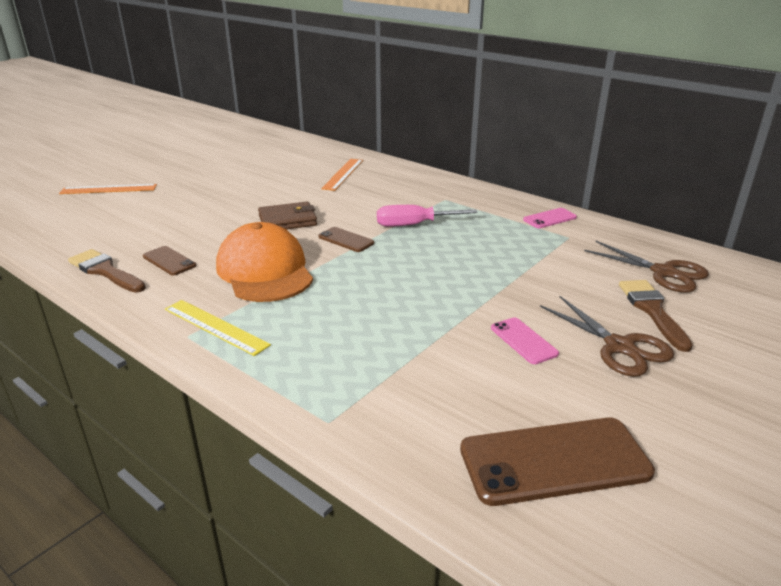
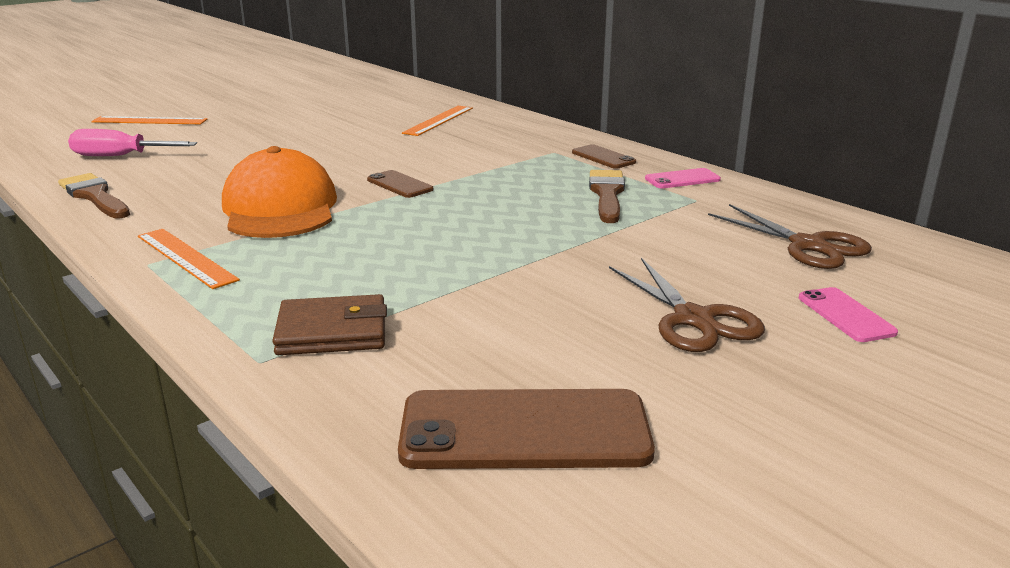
camera: 10 degrees right, 5 degrees down
brown phone [143,246,196,276] -> brown phone moved to [572,144,636,169]
yellow ruler [165,300,271,356] -> orange ruler [138,229,240,289]
brown wallet [258,202,317,229] -> brown wallet moved to [272,294,387,355]
pink screwdriver [377,205,478,227] -> pink screwdriver moved to [68,129,197,156]
pink phone [491,317,559,364] -> pink phone moved to [799,287,898,342]
brown brush [619,280,693,352] -> brown brush moved to [589,170,625,223]

